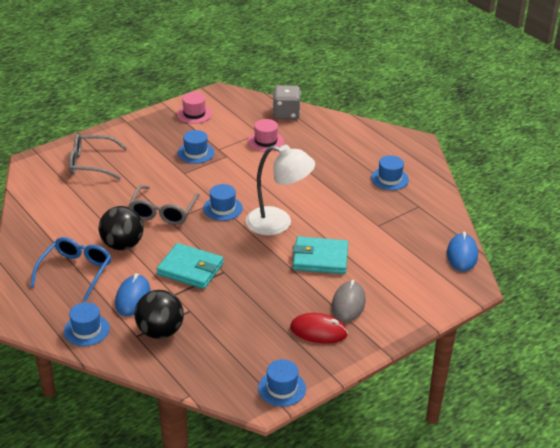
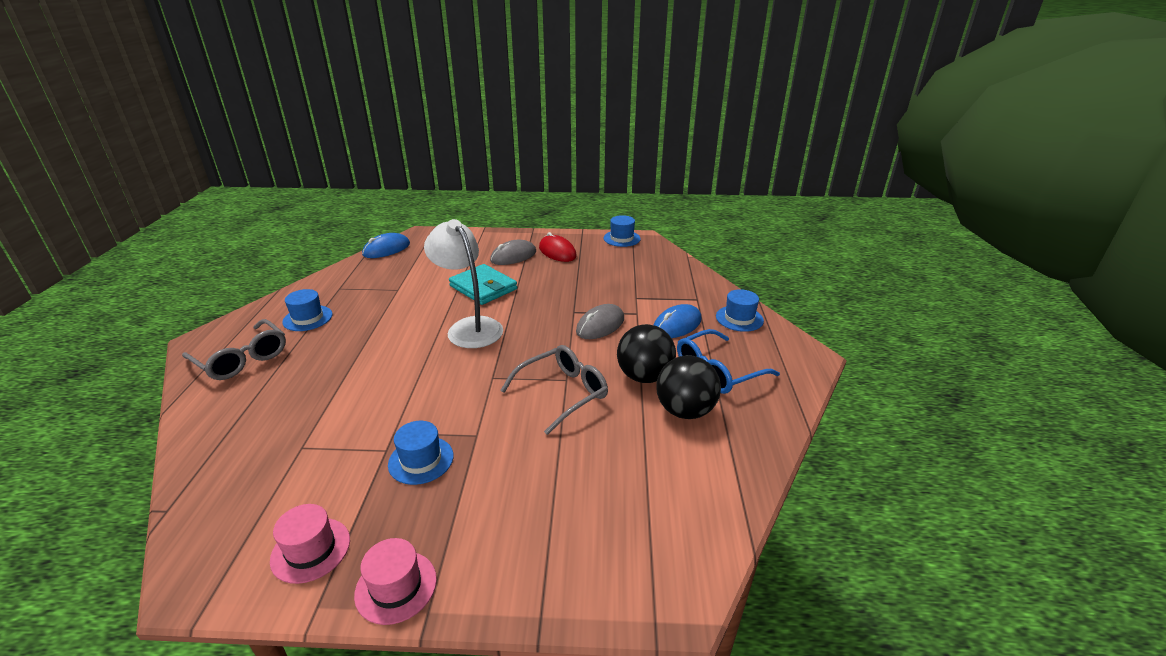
camera: 140 degrees left, 5 degrees down
grey glasses [69,134,127,179] -> grey glasses moved to [182,319,286,380]
black ball [134,290,184,339] -> black ball moved to [656,355,721,419]
turquoise wallet [157,243,224,289] -> grey mouse [576,304,624,339]
blue hat [203,184,243,221] -> none
pink hat [248,119,284,152] -> pink hat moved to [354,538,437,625]
grey dice [273,85,301,119] -> none

